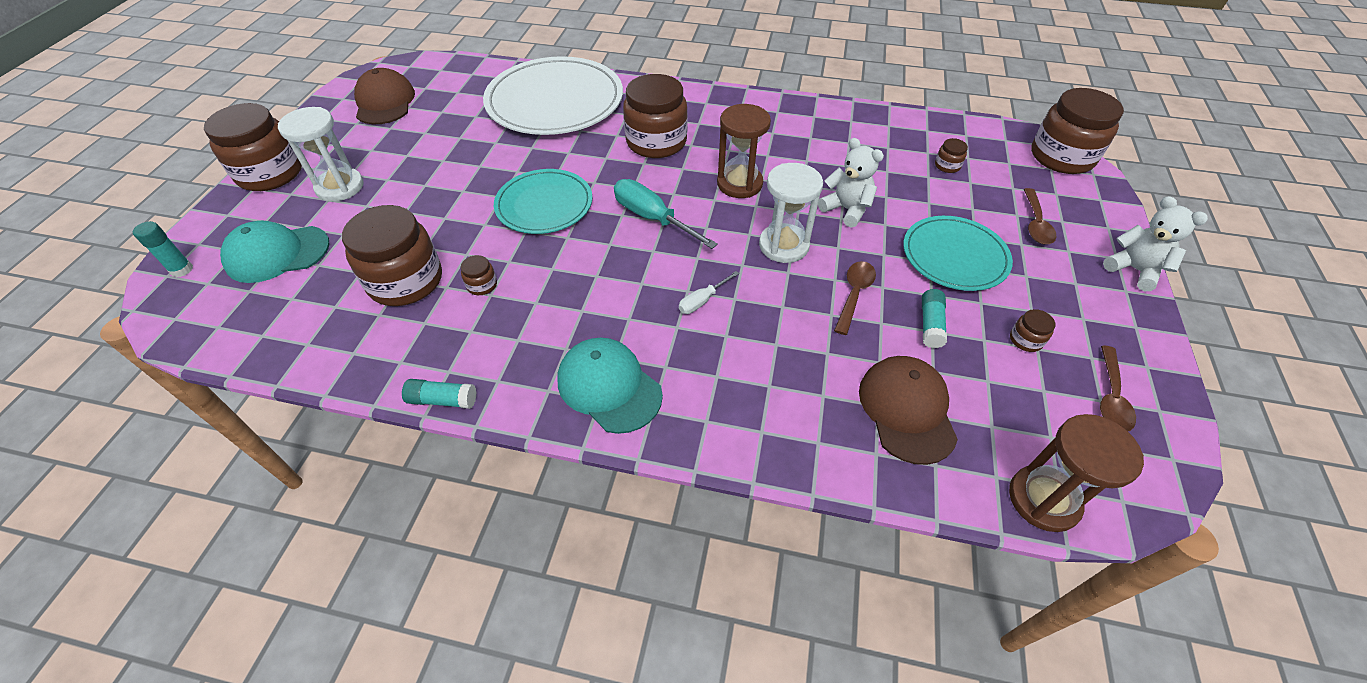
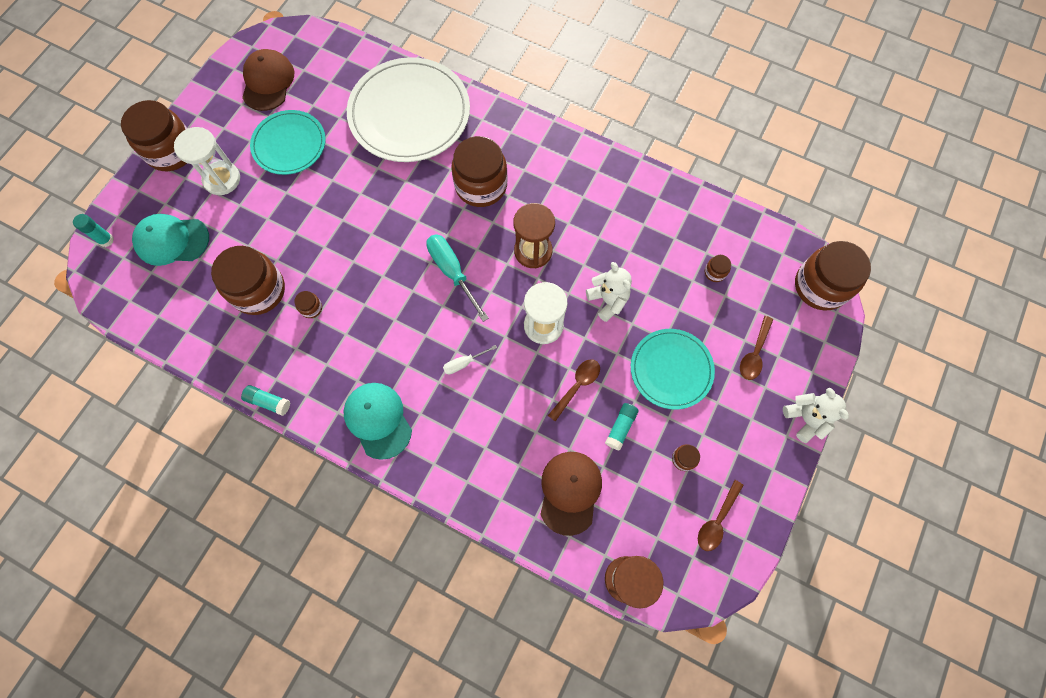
camera: 15 degrees right, 20 degrees up
turquoise plate [494,169,592,234] -> turquoise plate moved to [250,110,326,175]

